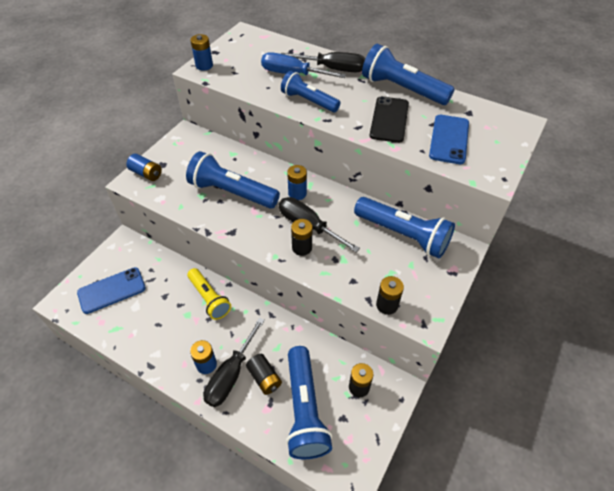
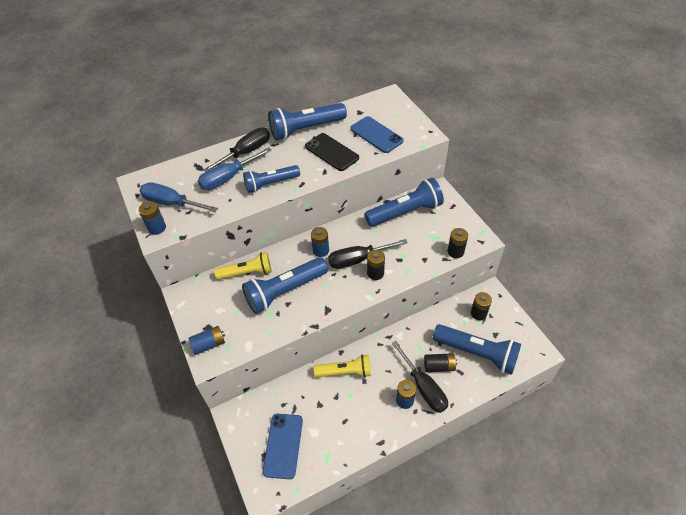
camera: 55 degrees left, 0 degrees up
none -> blue screwdriver [140,183,218,212]
none -> yellow flashlight [214,252,272,280]

